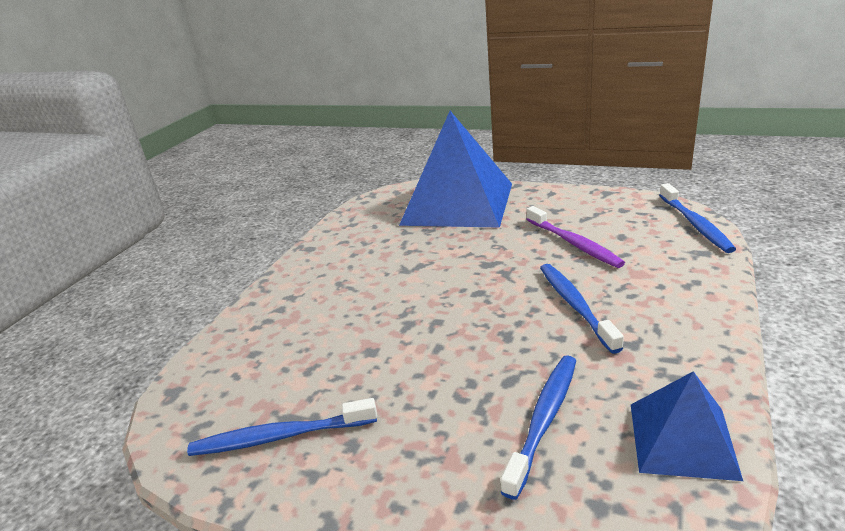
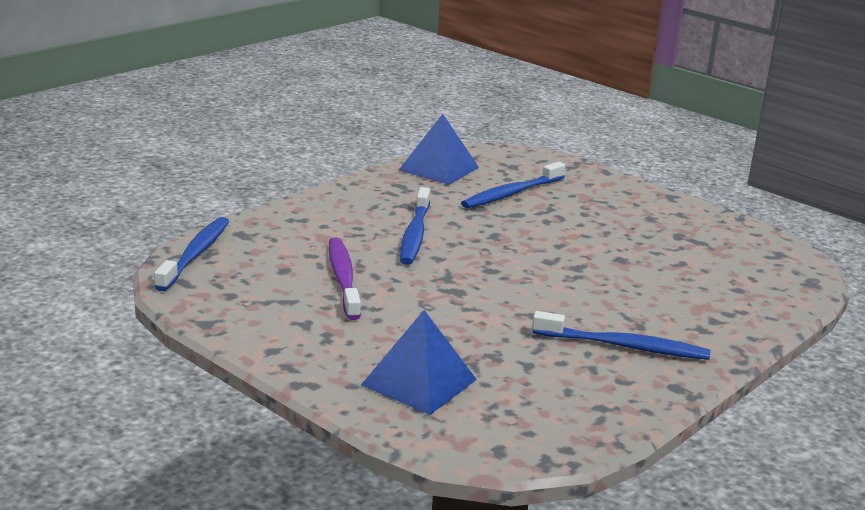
camera: 165 degrees left, 5 degrees down
blue toothbrush [187,398,377,456] -> blue toothbrush moved to [532,311,710,360]
blue pyramid [399,111,512,228] -> blue pyramid [361,310,477,415], size x0.51

